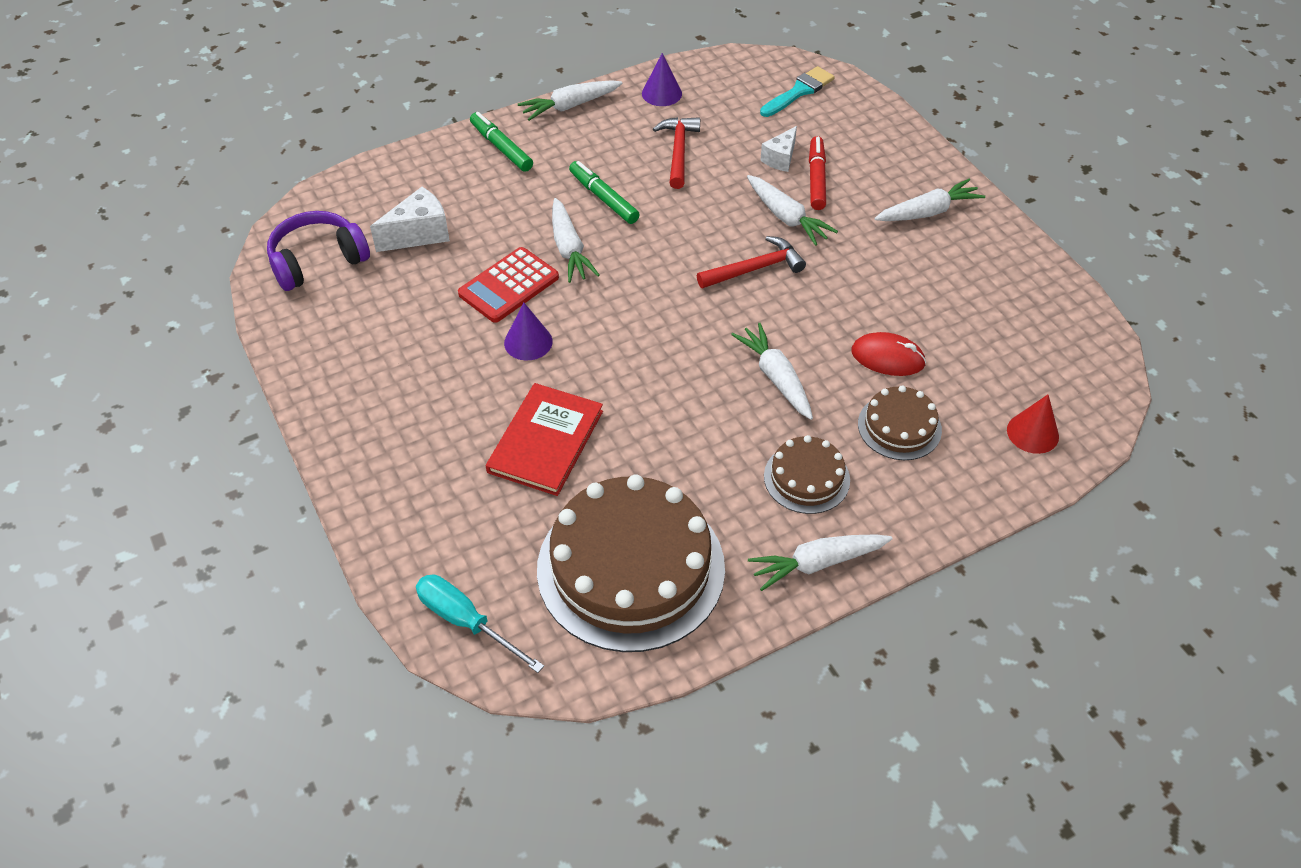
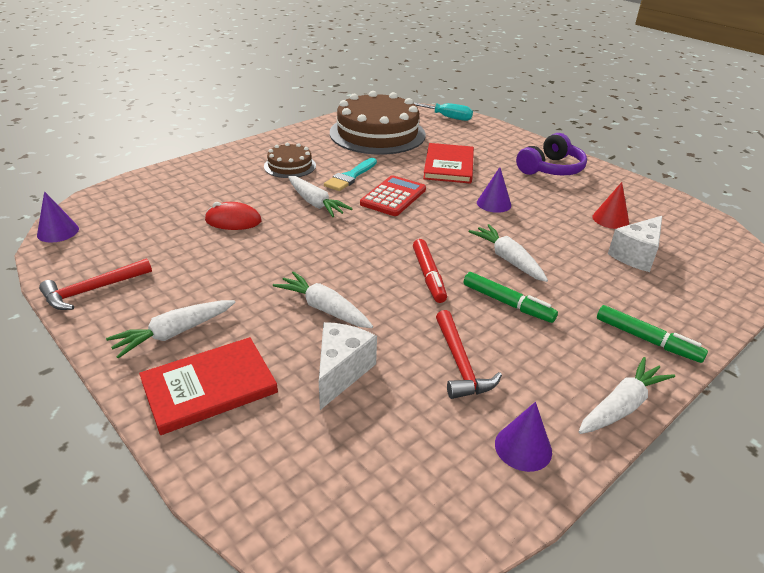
camera: 165 degrees right, 15 degrees down
purple headphones [267,211,370,291] -> purple headphones moved to [516,133,587,175]
red calculator [458,247,559,323] -> red calculator moved to [360,175,426,216]
red hammer [697,236,806,289] -> red hammer moved to [39,258,152,310]
white carrot [748,534,893,591] -> none
turquoise brush [760,66,835,117] -> turquoise brush moved to [324,158,377,191]
white cheese [760,126,797,172] -> white cheese [319,322,377,410], size x1.51
red marker [809,136,826,210] -> red marker moved to [413,239,447,303]
brown cake [858,385,942,460] -> none
red cone [1007,395,1059,454] -> red cone moved to [593,182,629,229]
none -> purple cone [37,191,79,242]
none -> red book [139,337,278,435]

